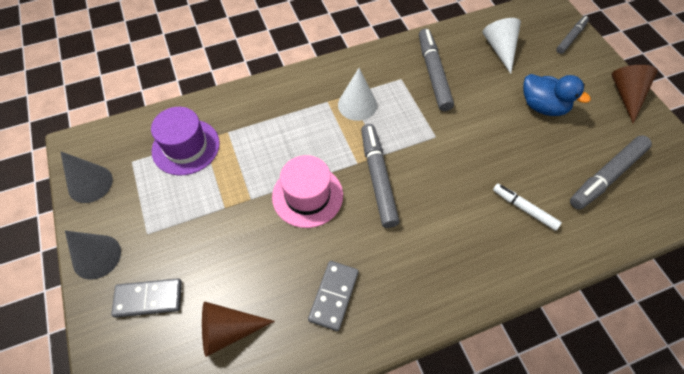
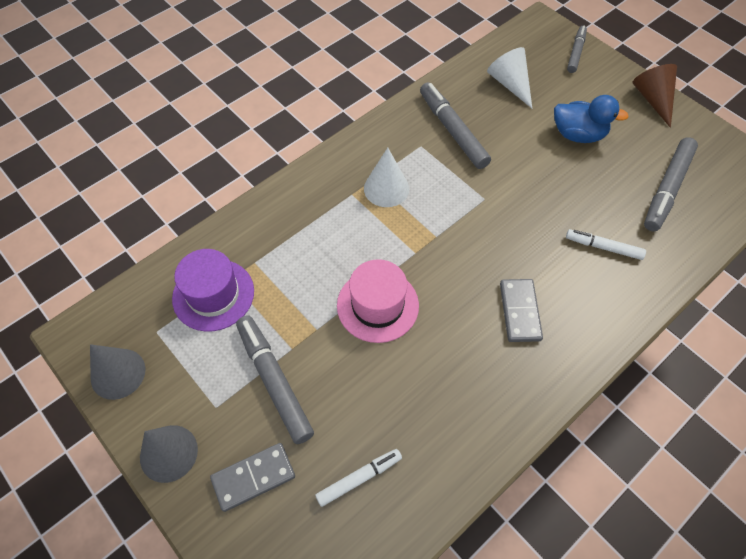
camera: 20 degrees left, 0 degrees up
brown cone [202,301,275,357] -> white marker [315,449,402,507]
grey domino [308,261,359,331] -> grey domino moved to [500,279,543,342]
grey marker [361,124,400,228] -> grey marker moved to [236,315,314,444]

